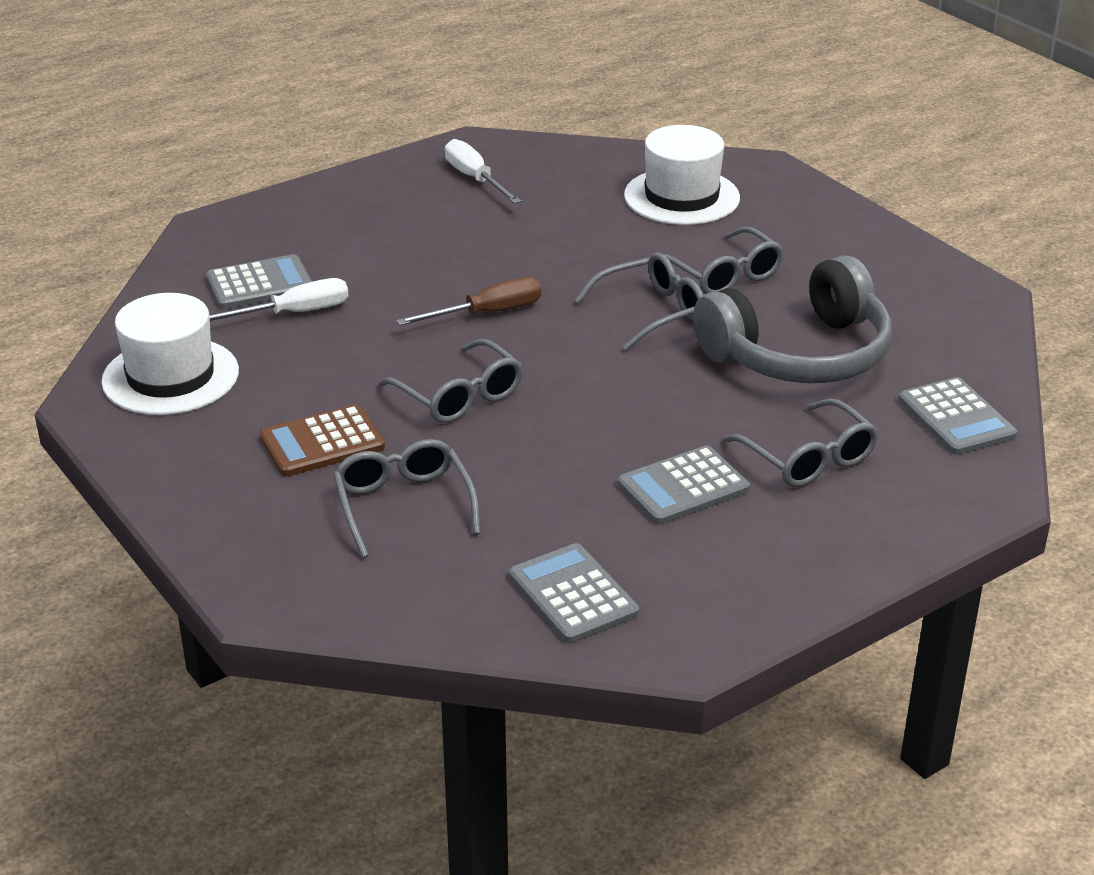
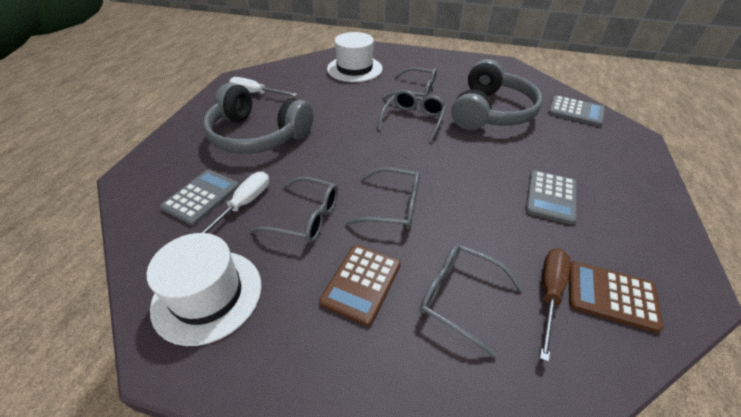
camera: 40 degrees left, 10 degrees up
brown screwdriver [396,277,541,326] -> brown screwdriver moved to [540,249,571,362]
grey calculator [509,543,639,643] -> brown calculator [569,261,663,333]
grey glasses [722,398,879,487] -> grey glasses moved to [251,176,338,243]
none -> grey headphones [203,83,313,154]

